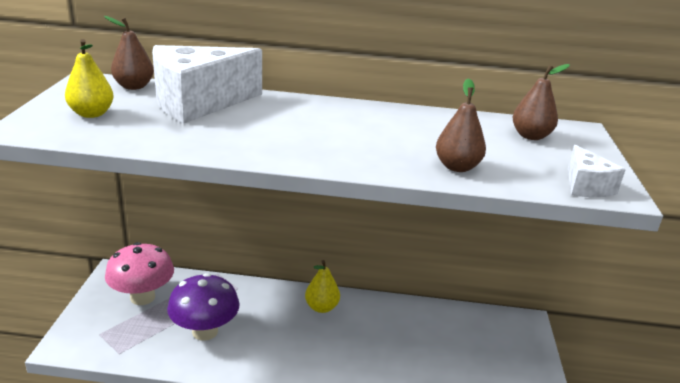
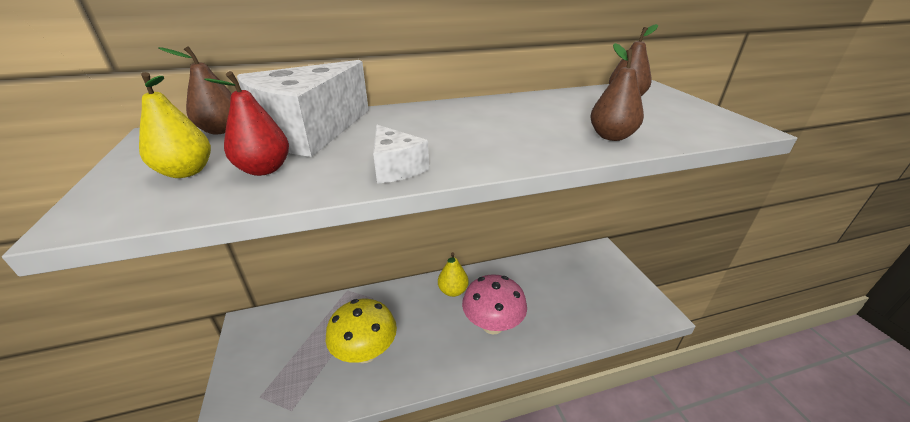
camera: 20 degrees left, 5 degrees up
pink mushroom [105,242,174,305] -> pink mushroom moved to [462,274,527,334]
purple mushroom [167,273,240,341] -> yellow mushroom [326,299,397,363]
white cheese [568,144,626,197] -> white cheese moved to [373,125,429,184]
none -> red pear [204,71,289,176]

